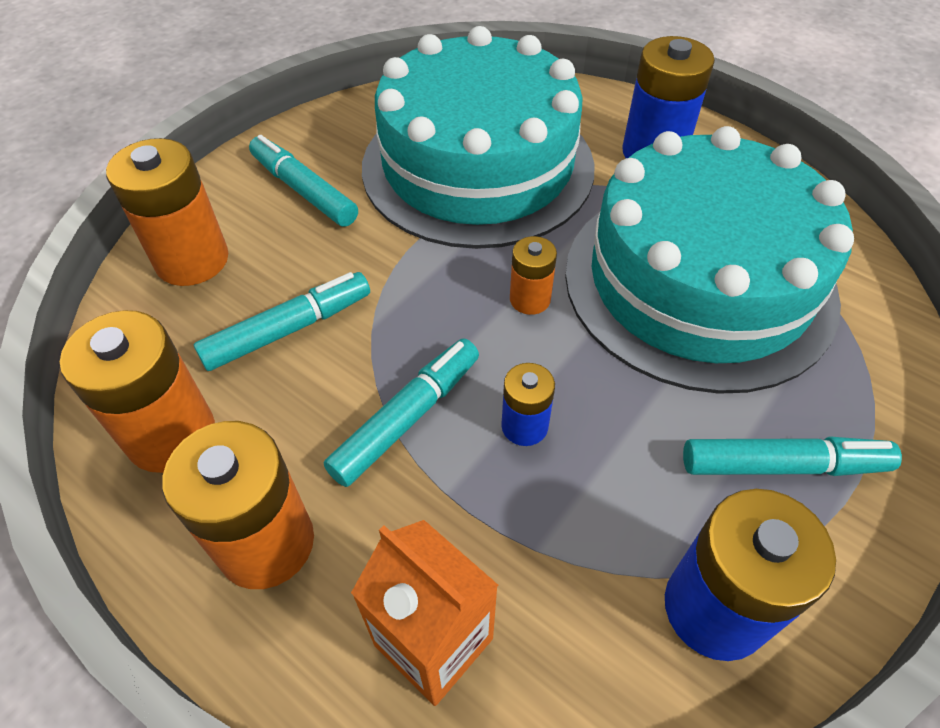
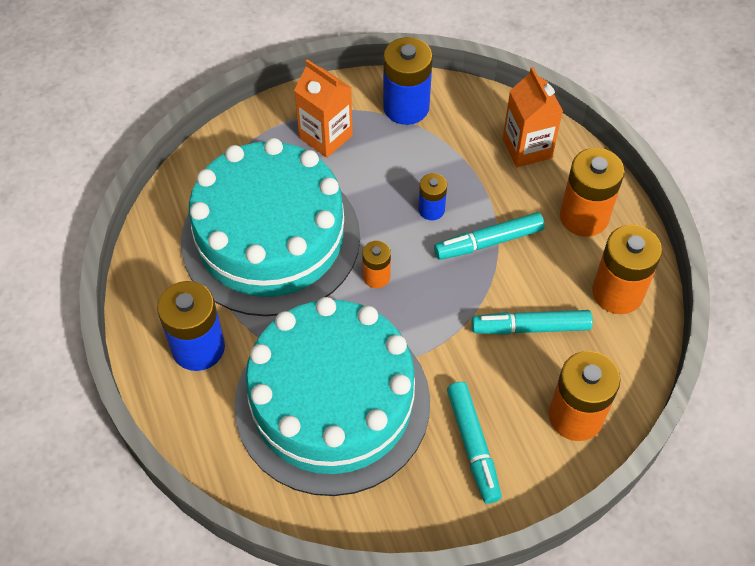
camera: 150 degrees left, 5 degrees up
turquoise marker [683,436,902,476] -> orange carton [294,59,353,158]

